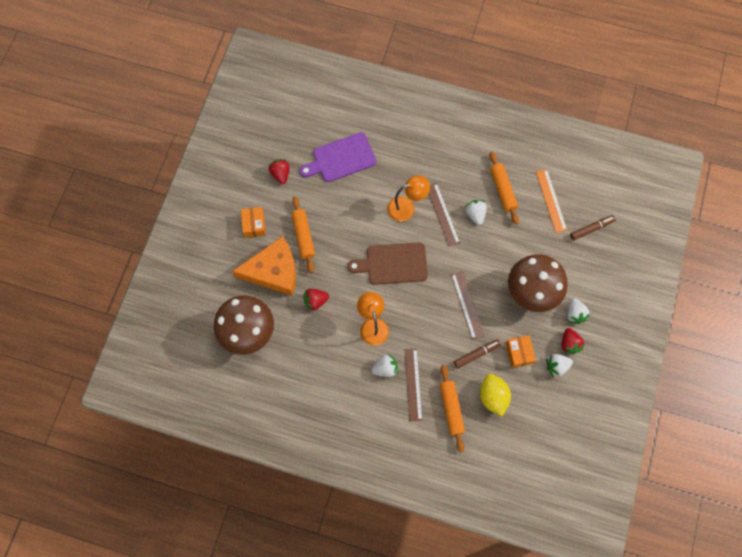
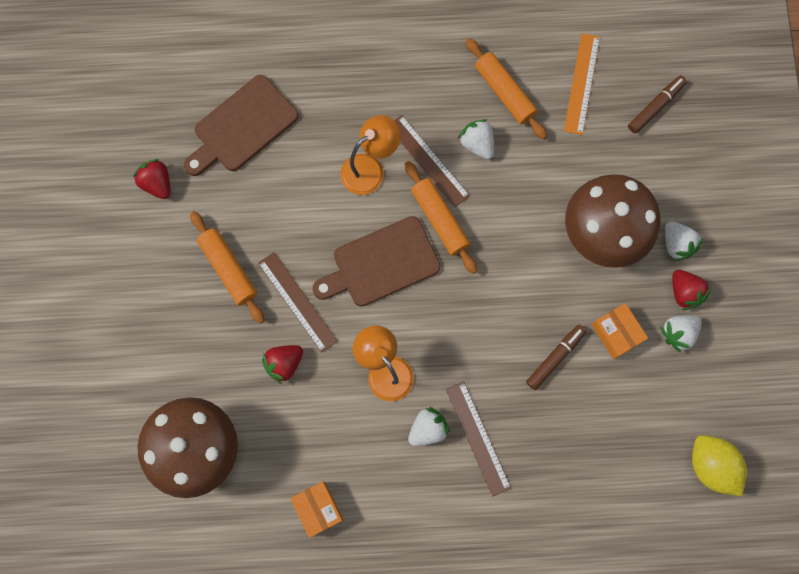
camera: 20 degrees left, 5 degrees up
orange cheese [232,236,296,296] -> none
orange box [241,207,266,238] -> orange box moved to [290,481,343,538]
purple cutting board [299,132,376,182] -> brown cutting board [184,75,299,176]
orange rolling pin [440,365,465,452] -> orange rolling pin moved to [404,161,477,274]
brown ruler [451,271,484,340] -> brown ruler moved to [258,252,338,353]
yellow lemon [480,374,511,417] -> yellow lemon moved to [692,435,747,496]
orange ruler [536,169,567,233] -> orange ruler turned 45 degrees clockwise [564,33,600,135]

